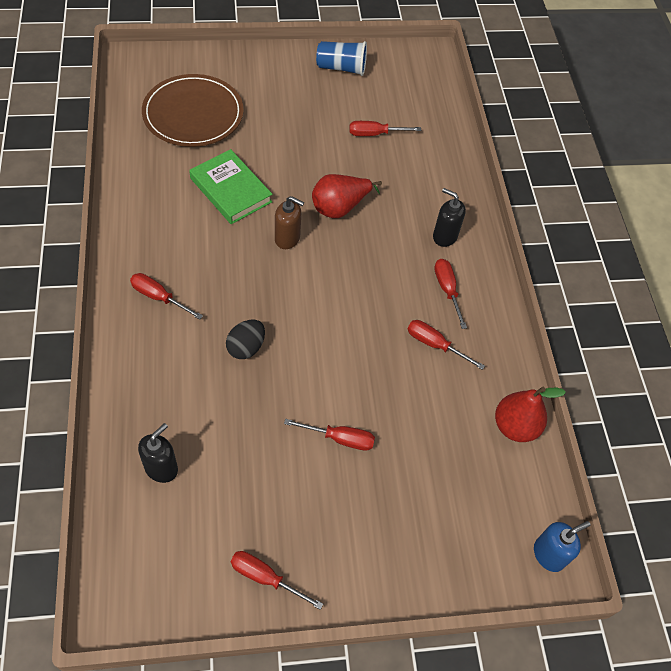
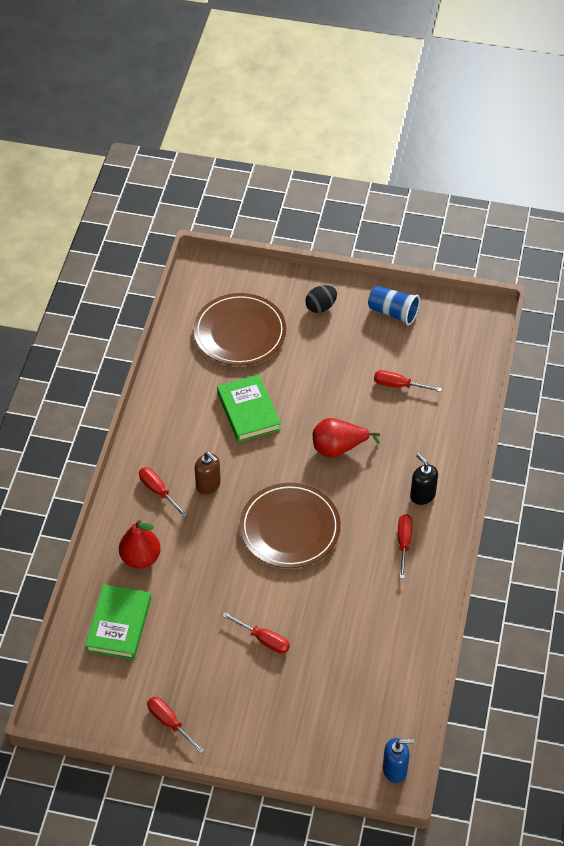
camera: 25 degrees right, 5 degrees down
black soap dispenser [138,423,178,483] -> green book [85,584,151,660]
black egg [226,320,265,359] -> black egg moved to [305,285,337,313]
brown soap dispenser [275,196,304,249] -> brown soap dispenser moved to [195,452,221,494]
red screwdriver [408,320,485,370] -> none
red pear [495,387,566,442] -> red pear moved to [119,520,161,569]
none -> brown plate [240,483,341,568]

